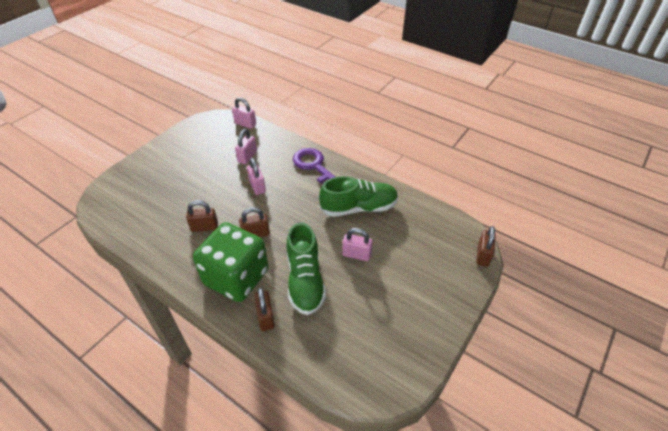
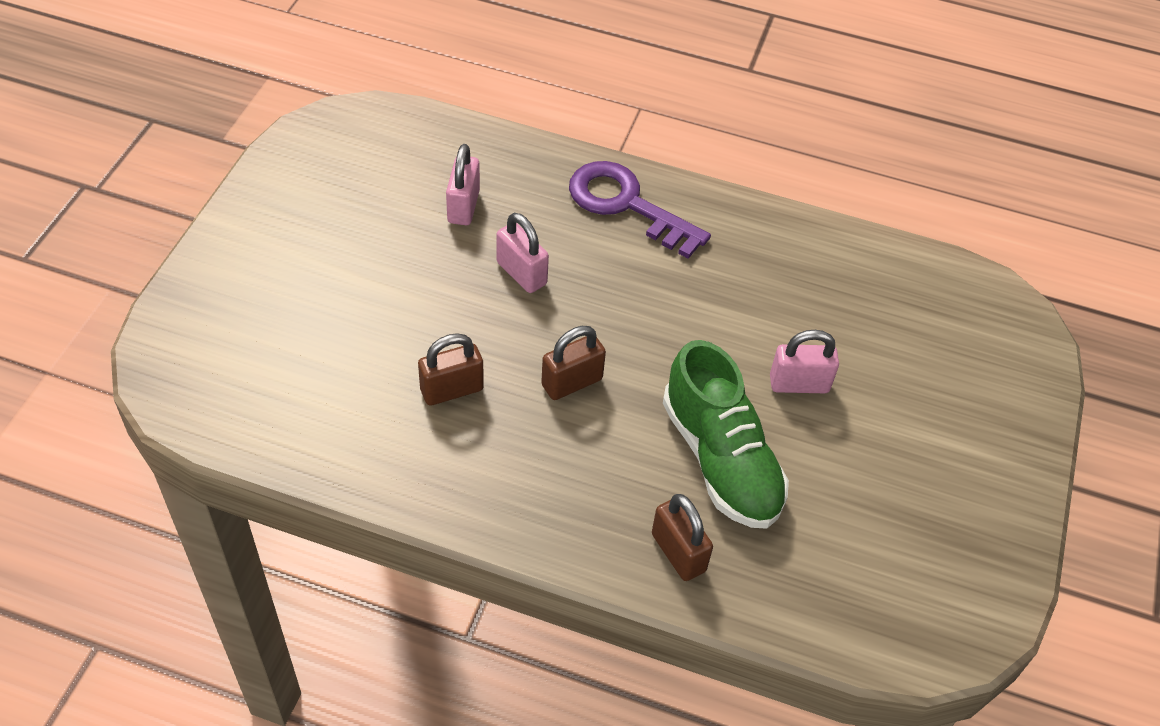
camera: 20 degrees left, 5 degrees up
green dice [193,222,269,302] -> none
pink padlock [232,98,256,129] -> none
green shoe [319,176,398,217] -> none
brown padlock [476,226,496,267] -> none

